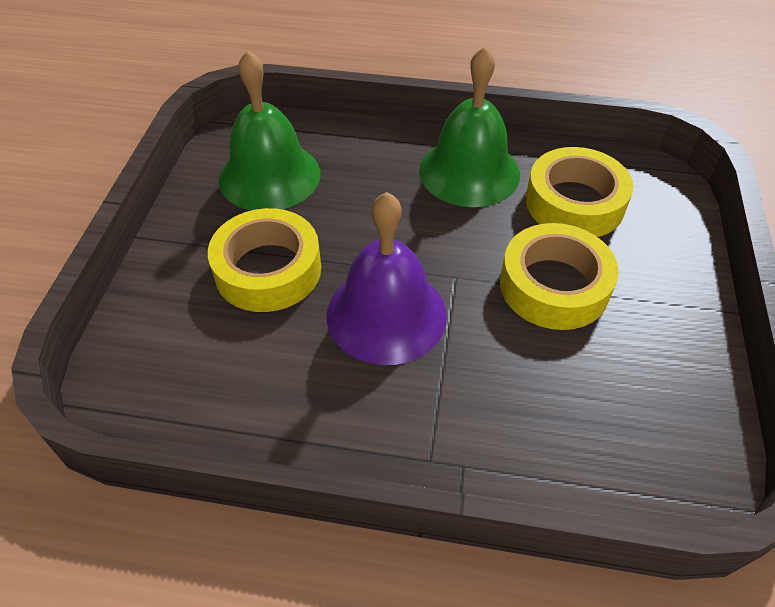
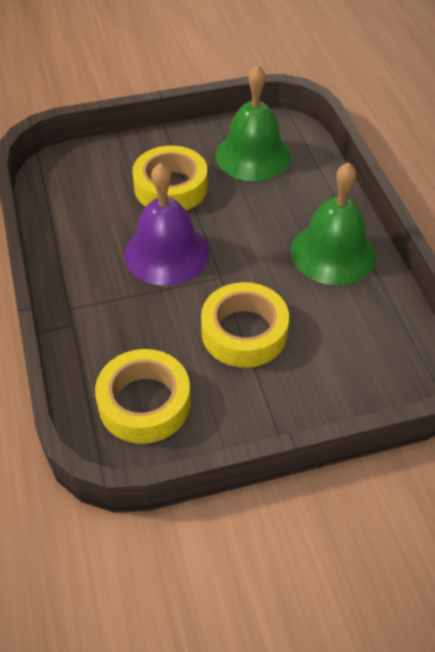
camera: 65 degrees right, 0 degrees up
yellow tape [526,147,633,237] -> yellow tape moved to [95,349,191,444]

